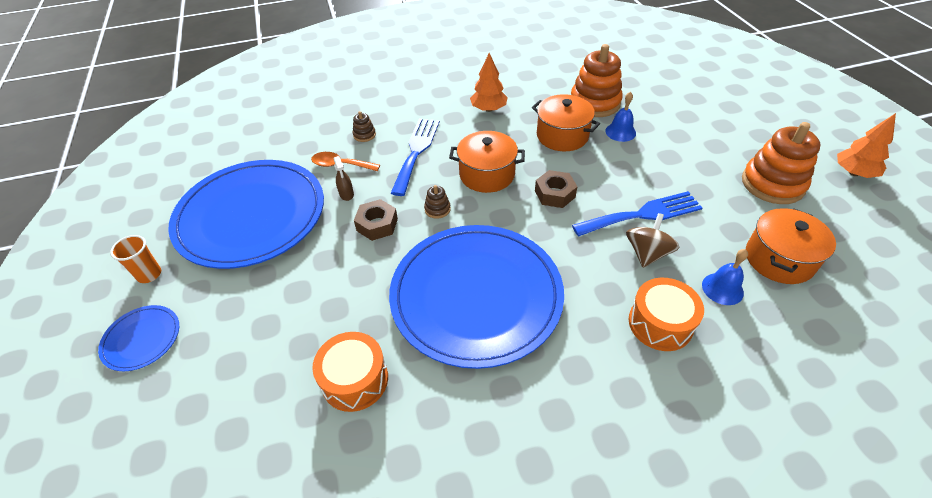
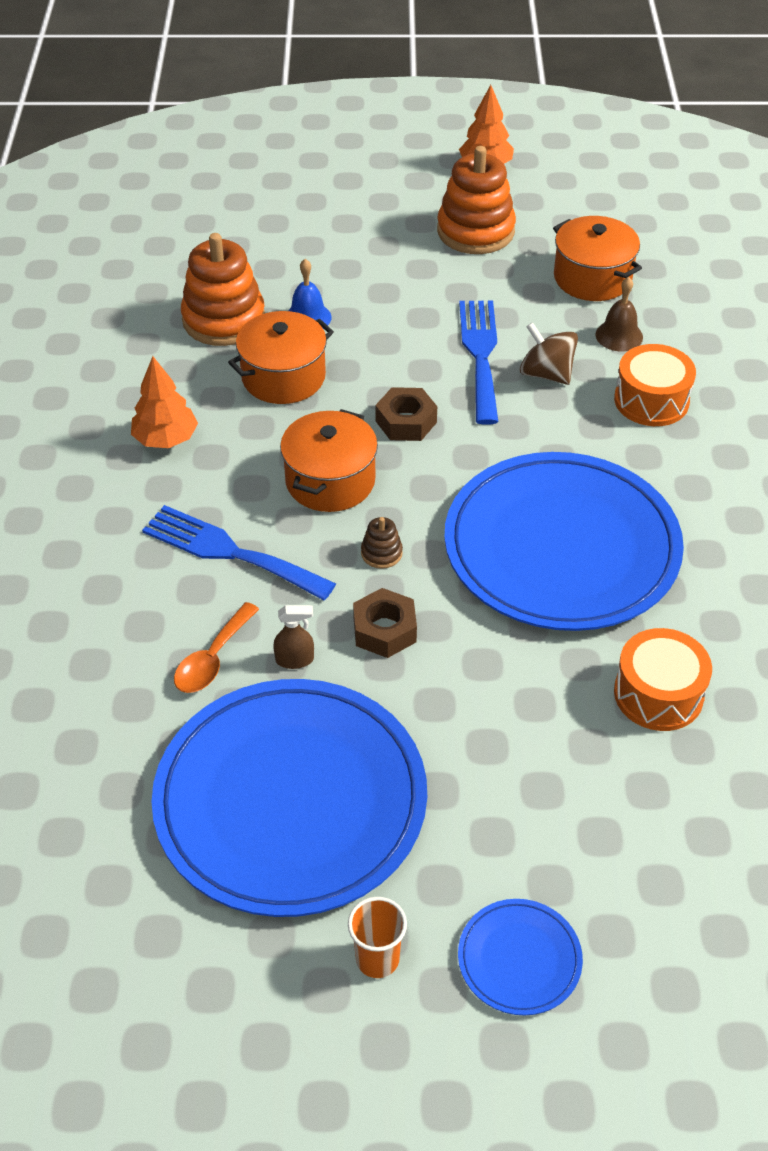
camera: 75 degrees left, 0 degrees up
brown stacking toy [353,111,376,142] -> none
blue bell [702,249,748,305] -> brown bell [595,277,643,351]

